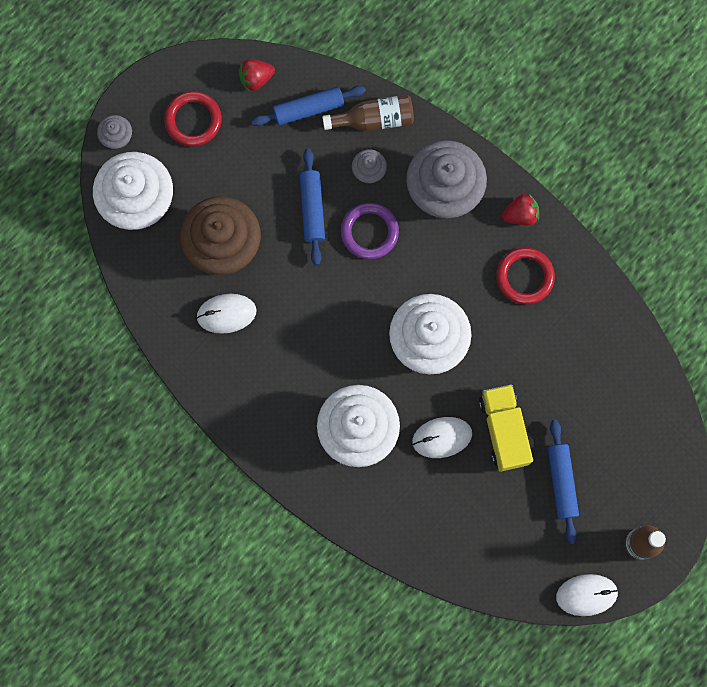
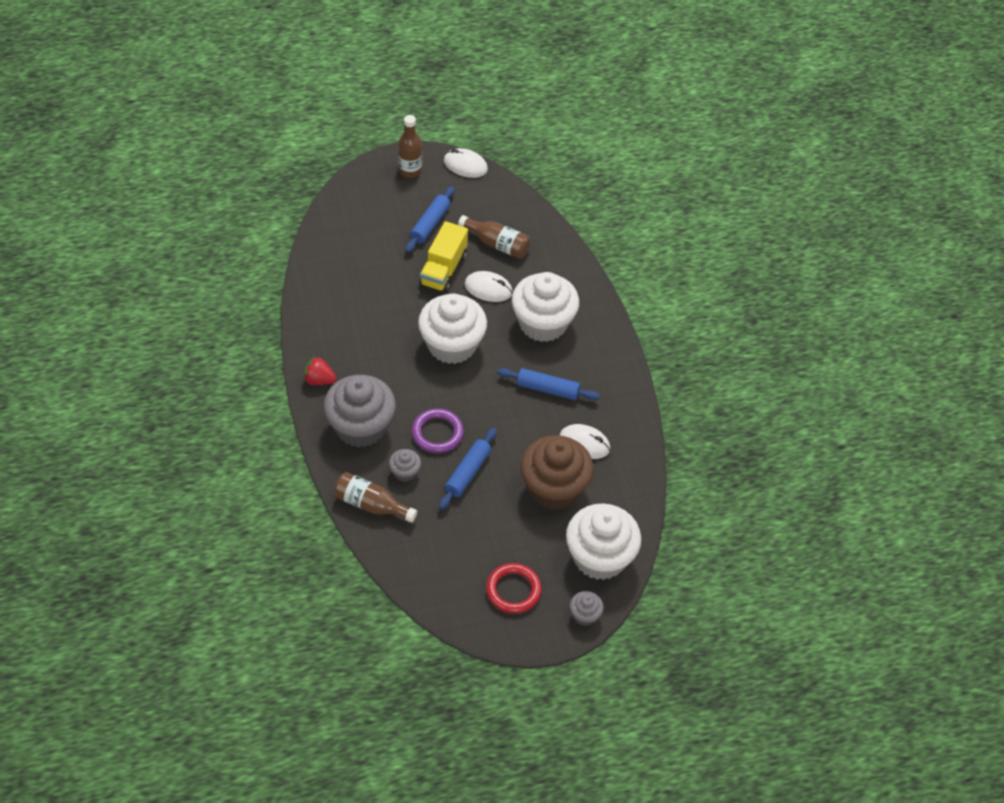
camera: 150 degrees left, 25 degrees down
red strawberry [239,59,275,92] -> none
blue rolling pin [251,86,366,126] -> blue rolling pin moved to [497,368,600,400]
red ring [496,248,555,304] -> none
none -> brown bottle [458,215,531,259]

